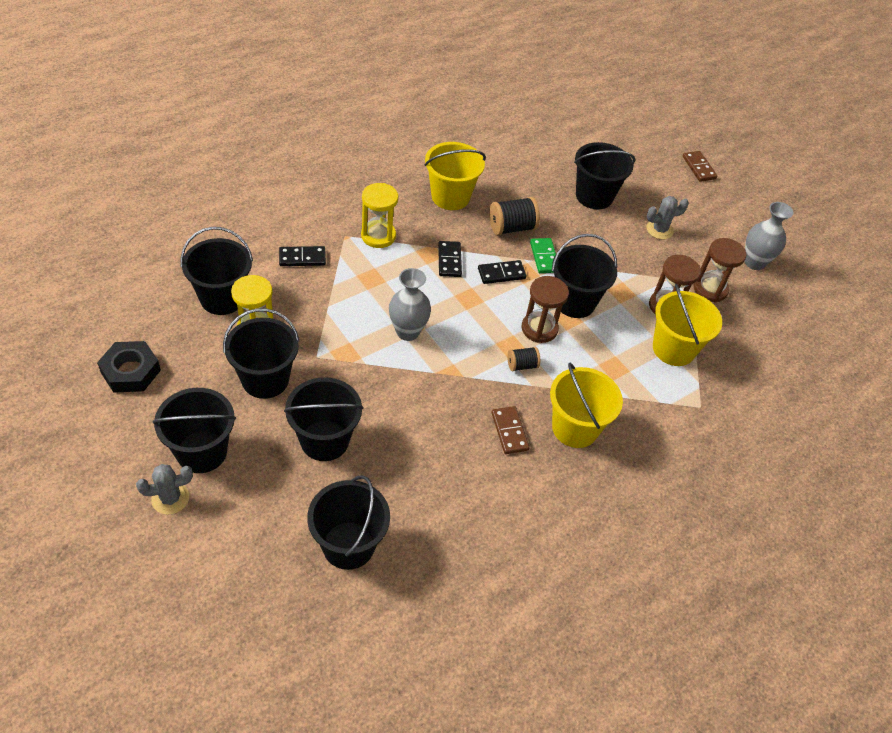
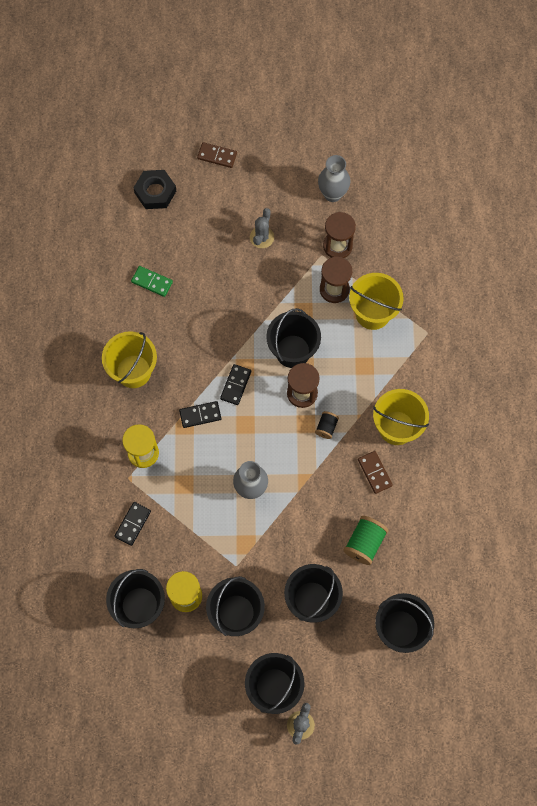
camera: 50 degrees left, 20 degrees up
black nut [97,341,161,393] -> black nut moved to [134,170,176,209]
black domino [438,241,462,277] -> black domino turned 45 degrees counterclockwise [179,401,221,428]
black spool [489,197,540,235] -> none
brown domino [492,406,529,454] -> brown domino turned 45 degrees clockwise [358,451,393,494]
green domino [530,238,556,273] -> green domino moved to [131,266,173,297]
black bucket [574,142,635,209] -> none
none -> green spool [343,516,388,565]

